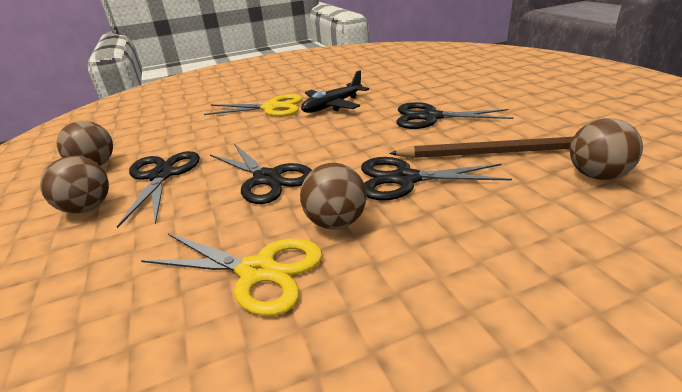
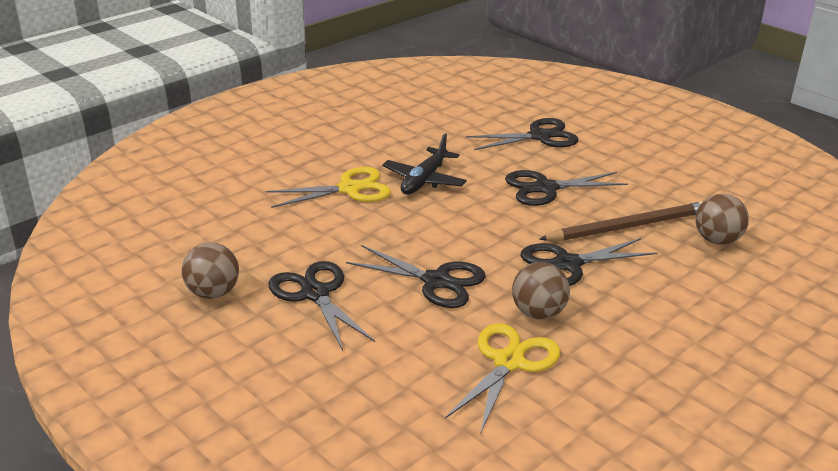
camera: 25 degrees left, 0 degrees up
brown ball [40,156,109,213] -> none
yellow scissors [141,234,322,316] -> yellow scissors turned 60 degrees counterclockwise [445,323,560,434]
none -> black scissors [466,118,578,150]

